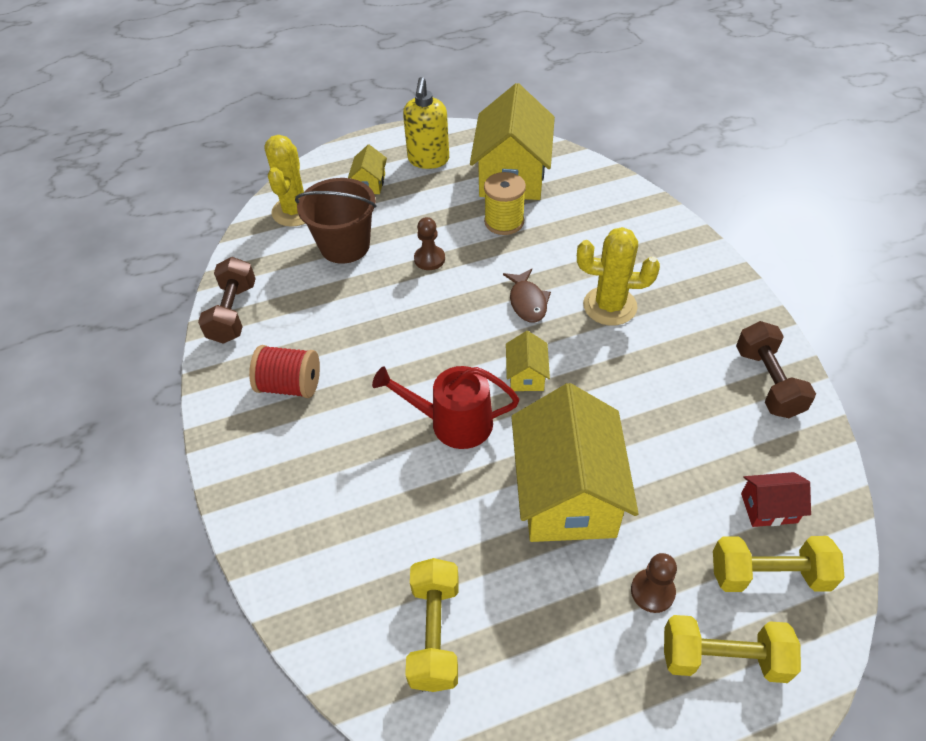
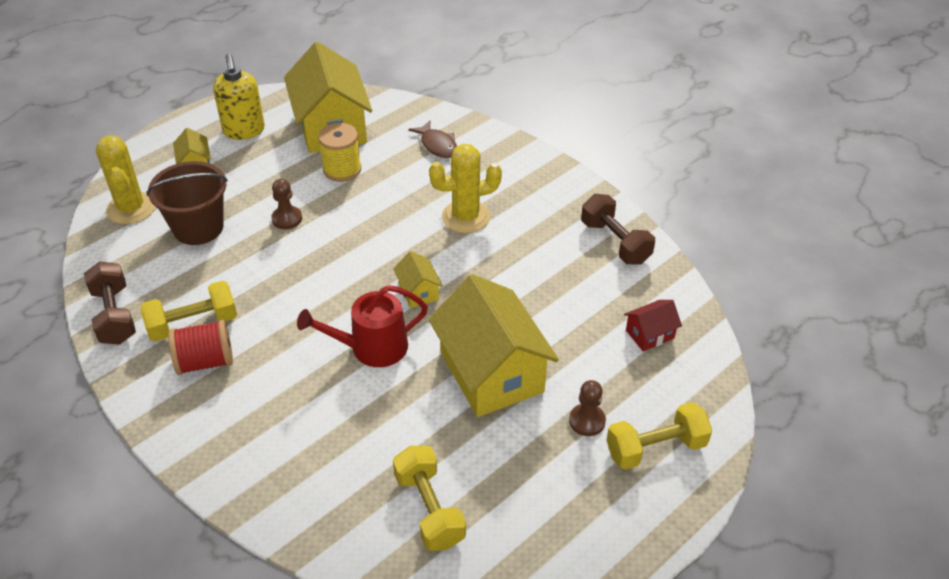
camera: 25 degrees left, 5 degrees down
brown fish [503,269,551,322] -> brown fish moved to [408,121,457,158]
yellow dumbbell [713,536,845,592] -> yellow dumbbell moved to [140,281,237,342]

